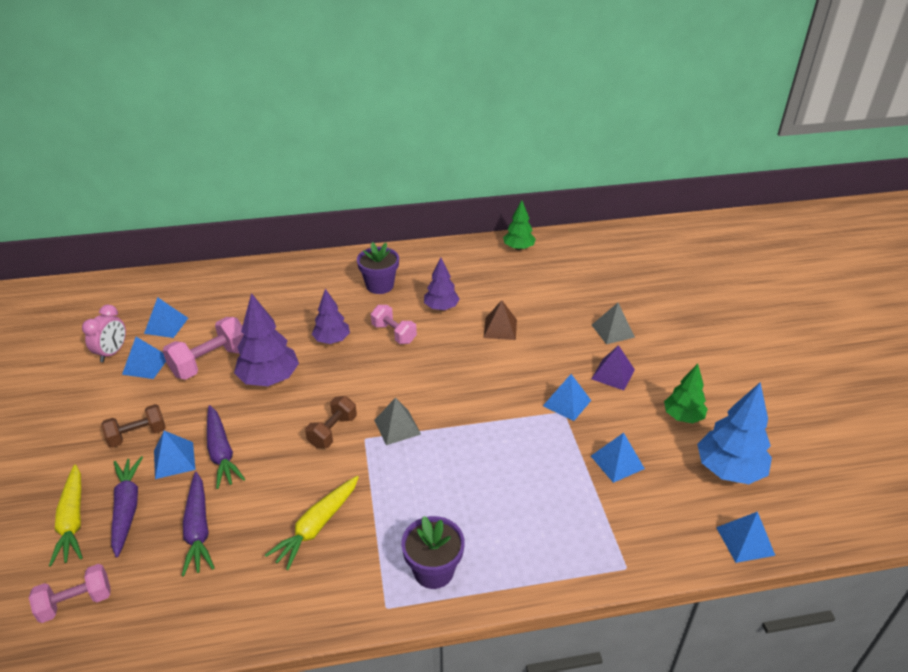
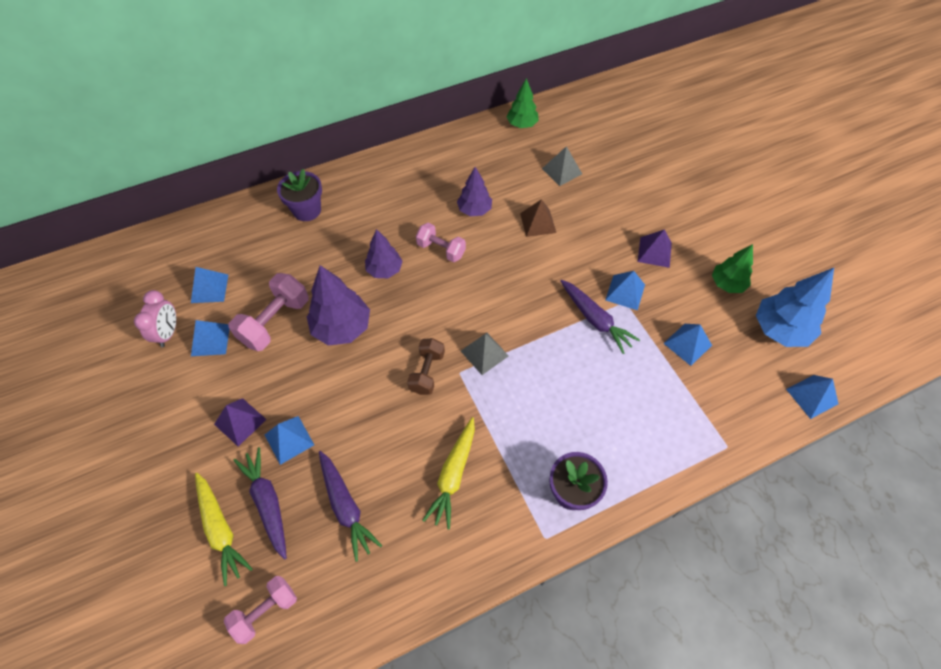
camera: 15 degrees left, 20 degrees up
brown dumbbell [101,404,166,448] -> purple pyramid [214,398,267,446]
purple carrot [207,405,245,489] -> purple carrot moved to [560,280,640,354]
purple flower pot [357,242,399,294] -> purple flower pot moved to [277,169,322,221]
grey pyramid [592,303,635,344] -> grey pyramid moved to [542,146,582,186]

